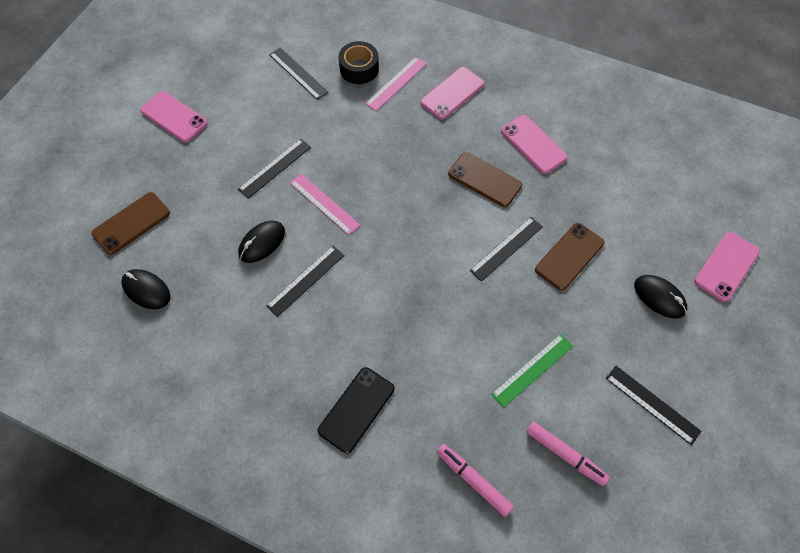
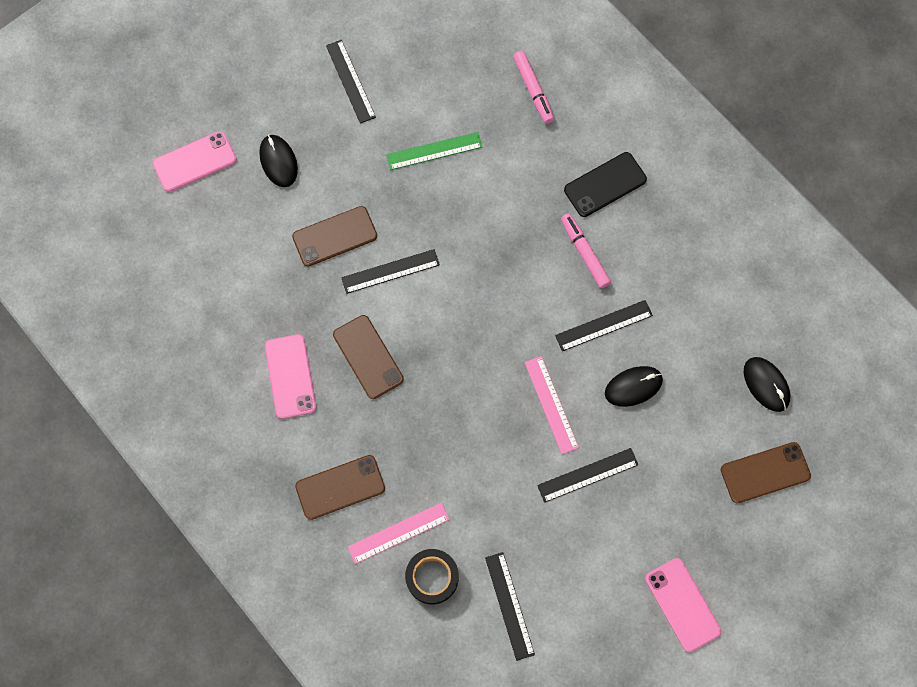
camera: 155 degrees left, 10 degrees up
pink phone [421,67,484,120] -> brown phone [295,455,385,520]
pink marker [526,421,609,486] -> pink marker moved to [561,213,611,288]

